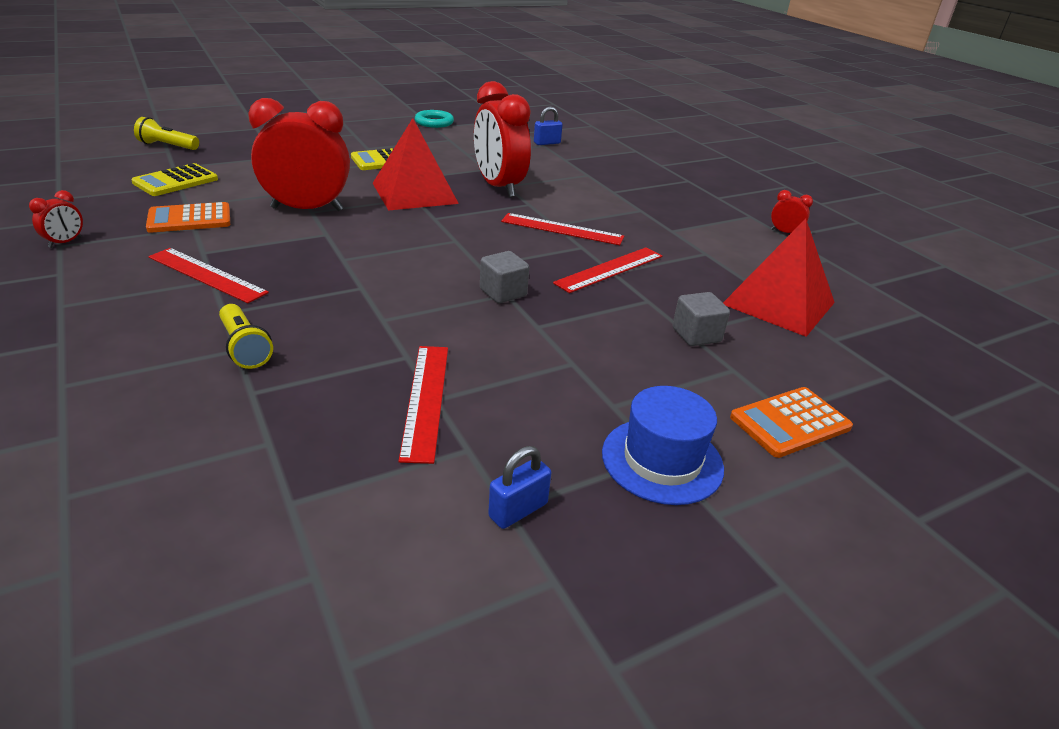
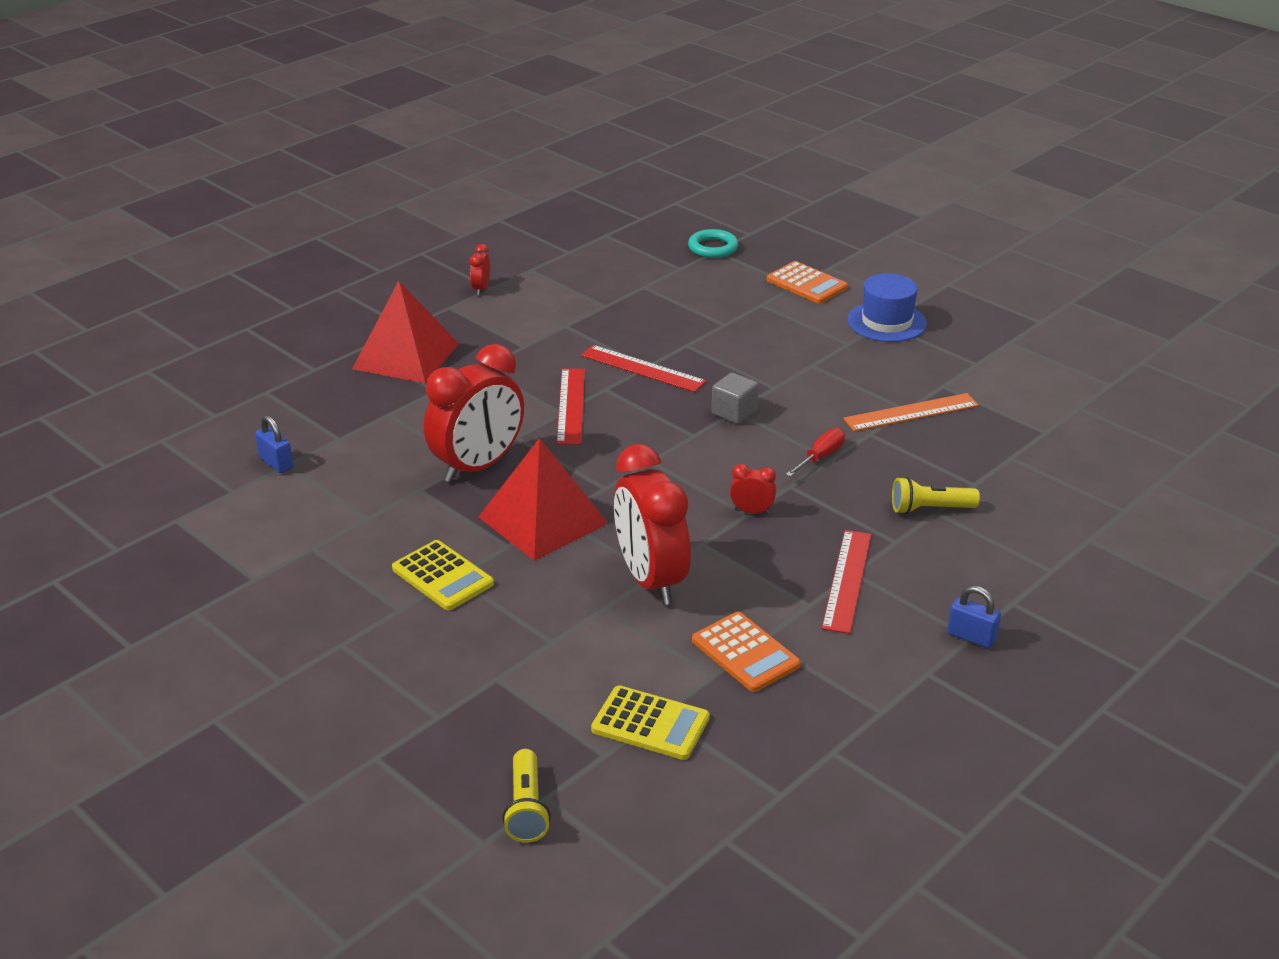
camera: 105 degrees left, 0 degrees up
red clock [29,190,83,248] -> red clock moved to [730,464,776,514]
yellow flashlight [219,304,273,369] -> yellow flashlight turned 135 degrees counterclockwise [892,477,980,514]
red ruler [399,346,448,464] -> orange ruler [843,393,979,431]
turquoise ring [415,110,454,128] -> turquoise ring moved to [688,229,739,258]
blue padlock [488,446,551,529] -> blue padlock moved to [947,586,1001,648]
grey cube [673,292,730,346] -> none
red pyramid [723,218,835,337] -> red pyramid moved to [352,281,459,383]
none -> red screwdriver [785,428,845,477]

